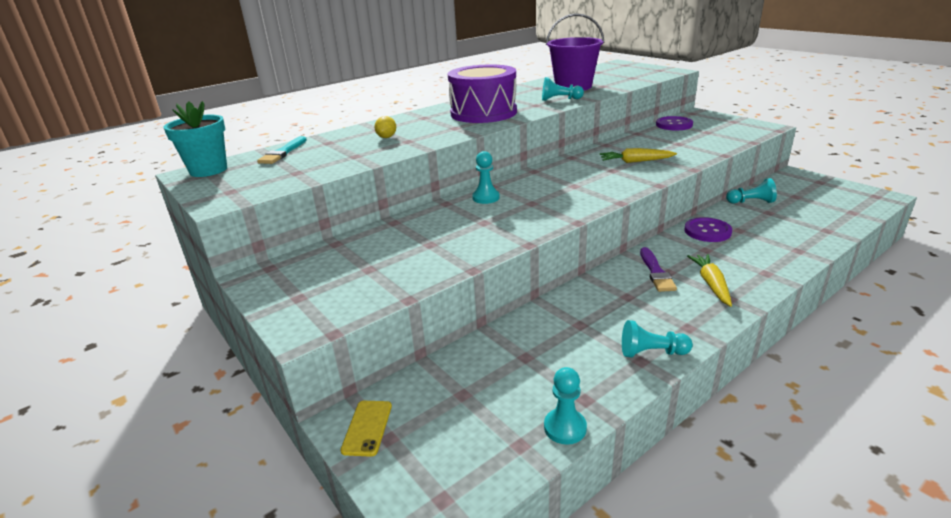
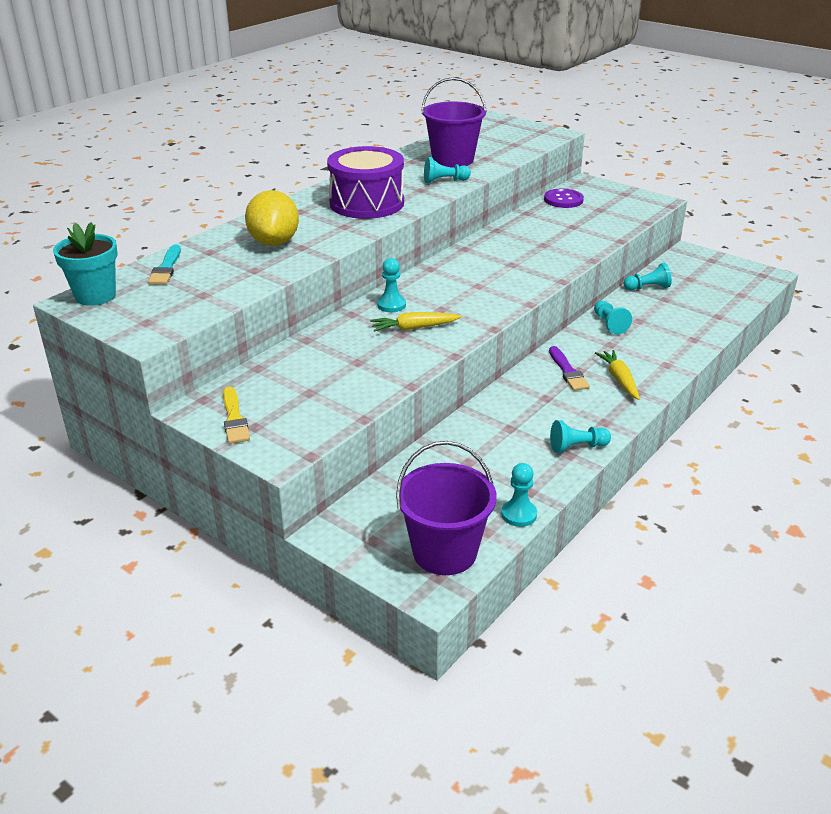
camera: 15 degrees left, 5 degrees up
yellow phone [341,401,392,457] -> none
yellow lemon [375,116,396,138] -> yellow lemon [245,190,299,246], size x2.23
yellow carrot [600,148,677,163] -> yellow carrot moved to [370,312,462,332]
purple button [684,217,732,242] -> turquoise pawn [594,300,632,334]
none -> yellow brush [223,386,250,444]
none -> purple bucket [396,441,497,575]

